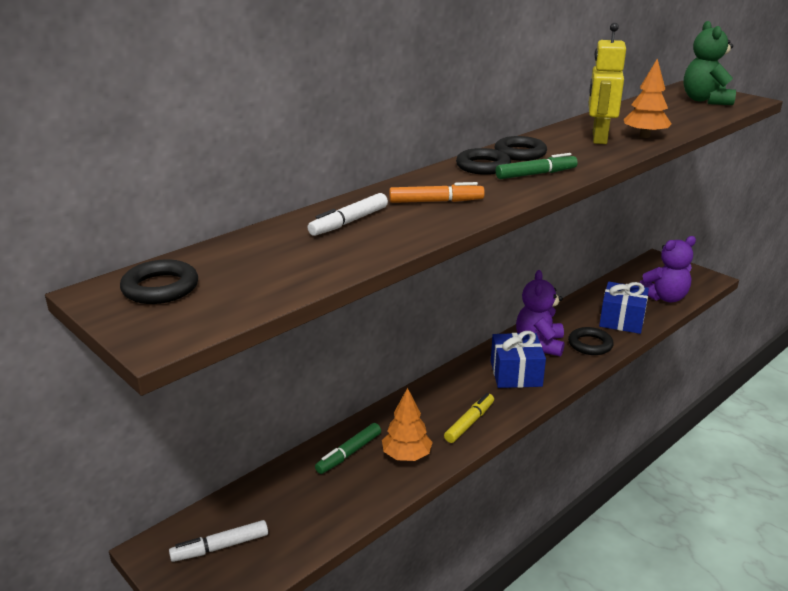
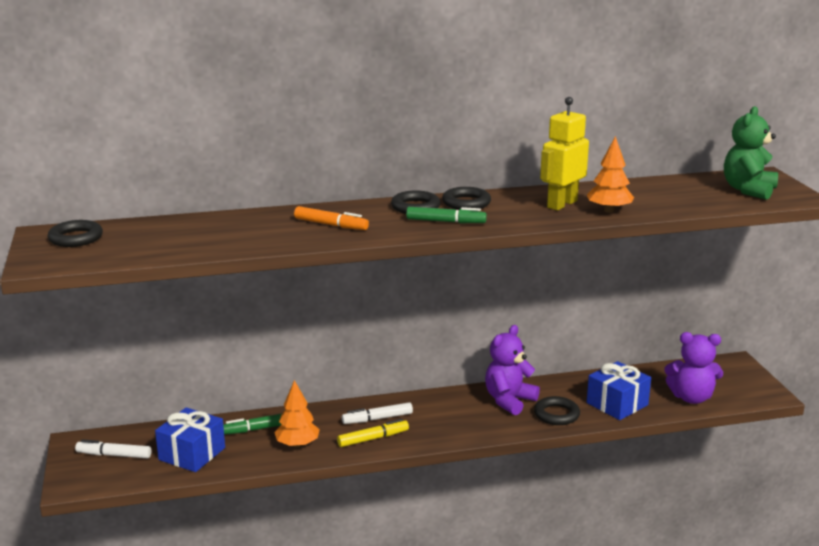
camera: 30 degrees right, 5 degrees down
white marker [308,193,388,236] -> white marker moved to [342,402,413,424]
blue gift [491,331,546,388] -> blue gift moved to [155,407,225,472]

